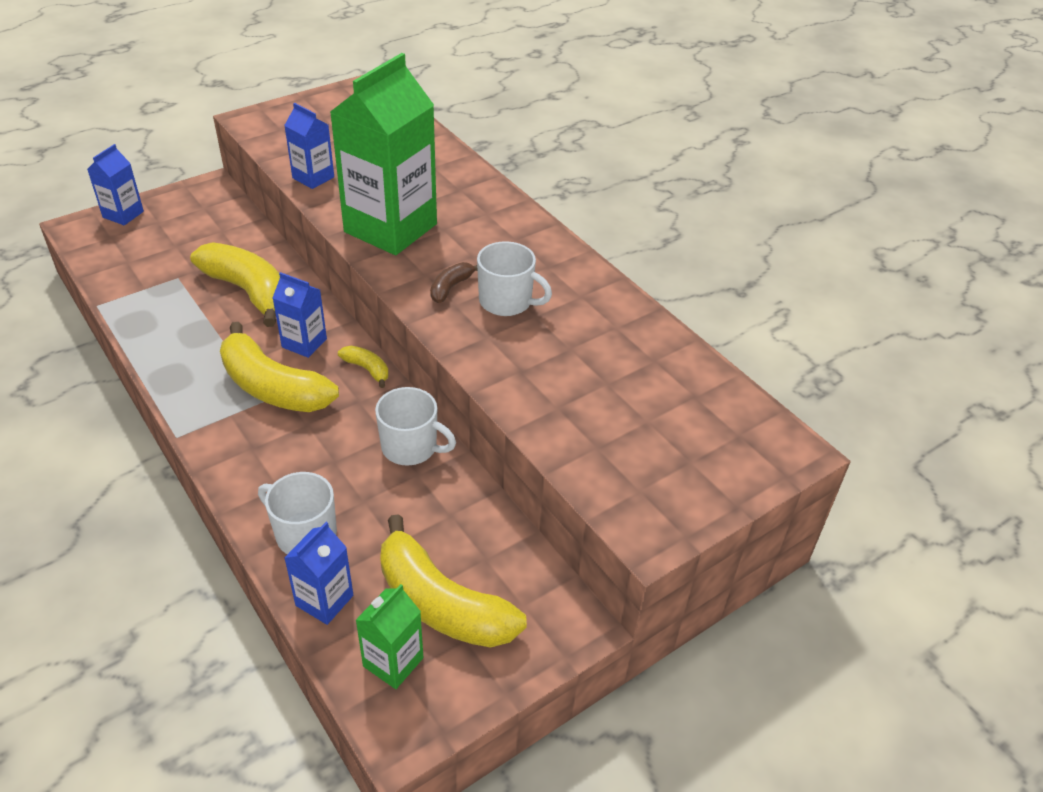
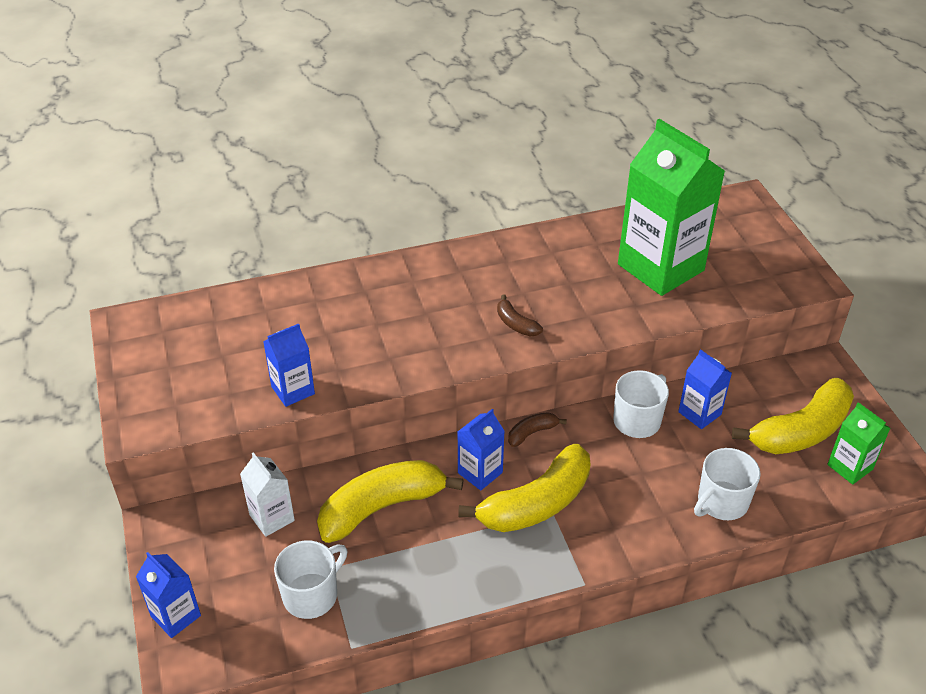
camera: 70 degrees left, 0 degrees up
blue carton [284,522,353,625] -> blue carton moved to [678,349,732,429]
green carton [330,53,437,255] -> green carton moved to [618,119,725,296]
yellow banana [338,346,389,388] -> brown banana [508,412,567,447]
white mug [477,241,552,316] -> white mug moved to [274,540,348,619]
none -> white carton [240,452,295,537]

